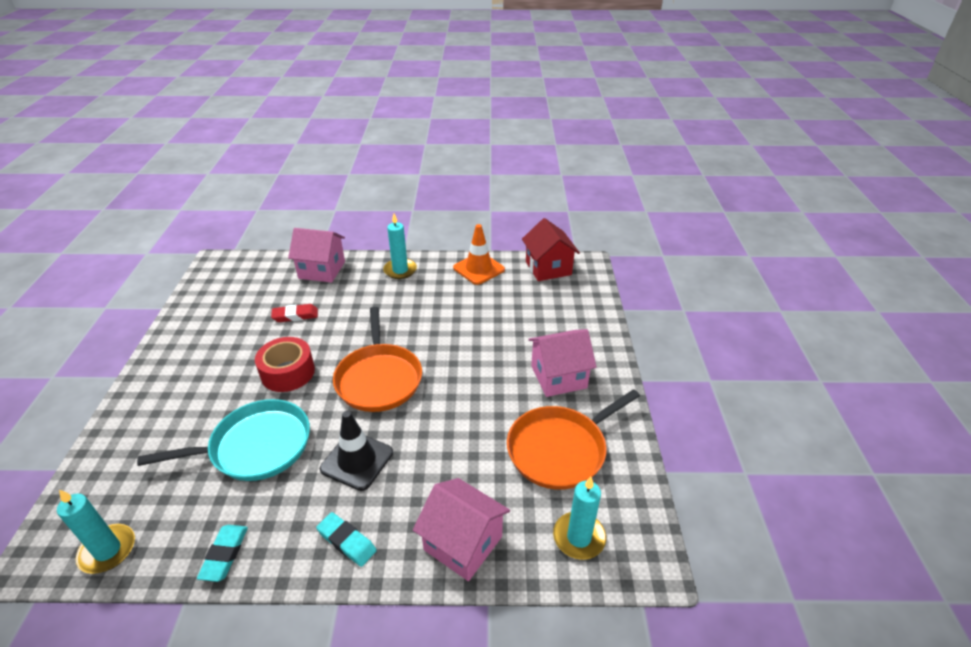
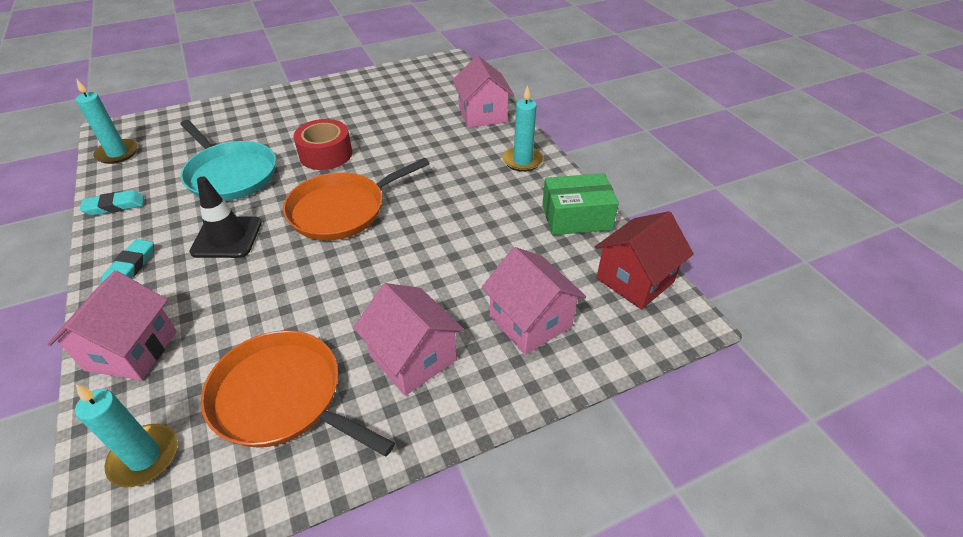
camera: 65 degrees right, 5 degrees up
red eraser [271,304,318,322] -> none
orange traffic cone [453,224,505,285] -> green box [542,173,619,235]
none -> pink house [482,247,586,355]

